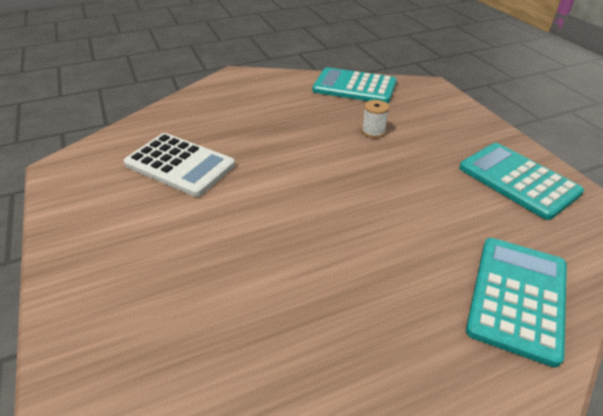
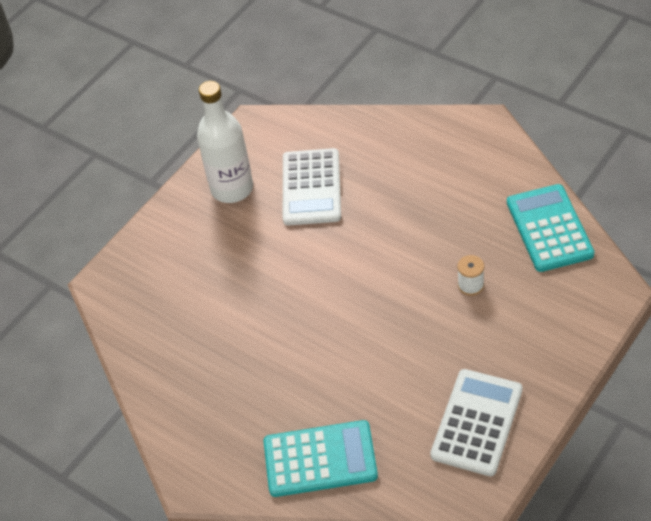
camera: 65 degrees right, 10 degrees up
turquoise calculator [459,143,584,220] -> white calculator [430,369,523,476]
none -> white bottle [197,81,253,203]

